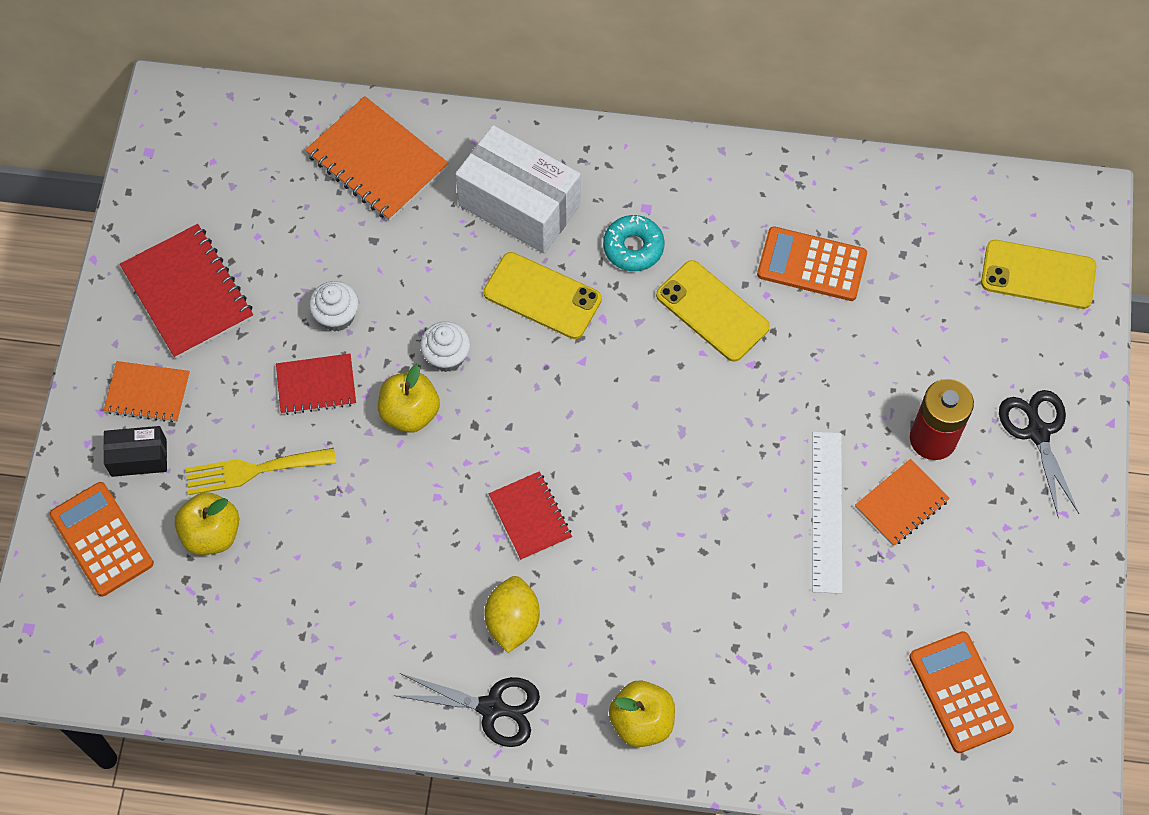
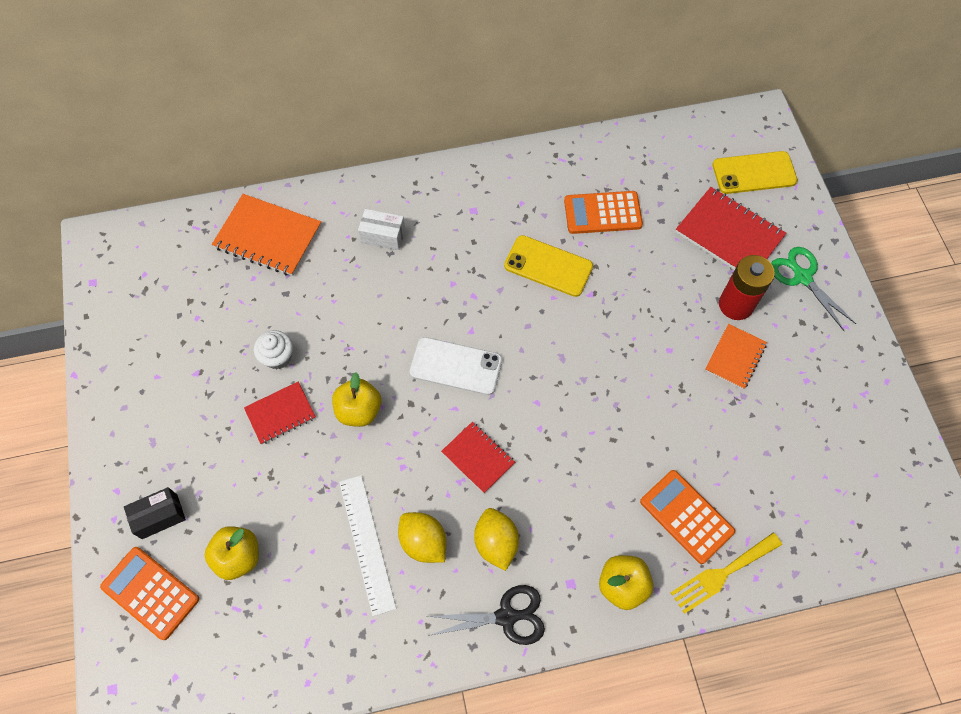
camera: 20 degrees left, 0 degrees up
orange notebook [103,361,190,423] -> none
red notebook [120,224,253,359] -> red notebook moved to [676,187,786,270]
yellow fork [186,448,336,495] -> yellow fork moved to [670,533,782,614]
white cupcake [420,321,470,372] -> none
white box [455,125,581,254] -> white box [358,209,405,250], size x0.51
yellow phone [483,252,602,339] -> none
turquoise donut [603,215,664,271] -> none
white ruler [812,432,842,594] -> white ruler moved to [339,475,396,616]
orange calculator [909,631,1014,753] -> orange calculator moved to [640,470,735,564]
black scissors [999,390,1079,518] -> green scissors [771,247,856,331]
none -> yellow lemon [398,512,447,563]
none -> white phone [410,337,502,395]

